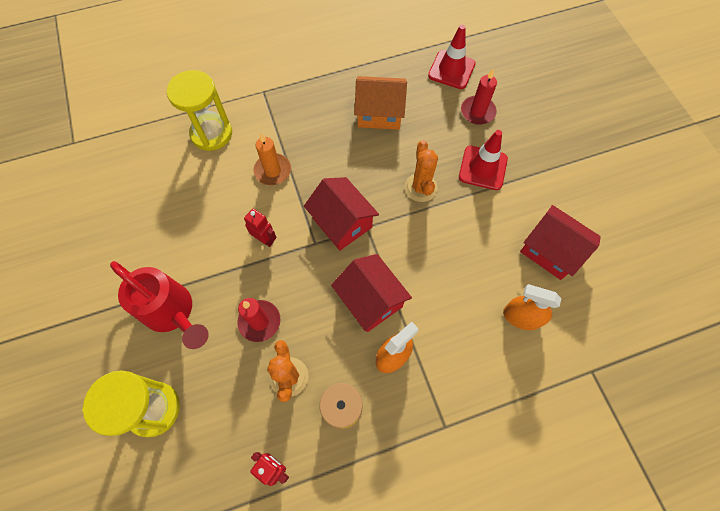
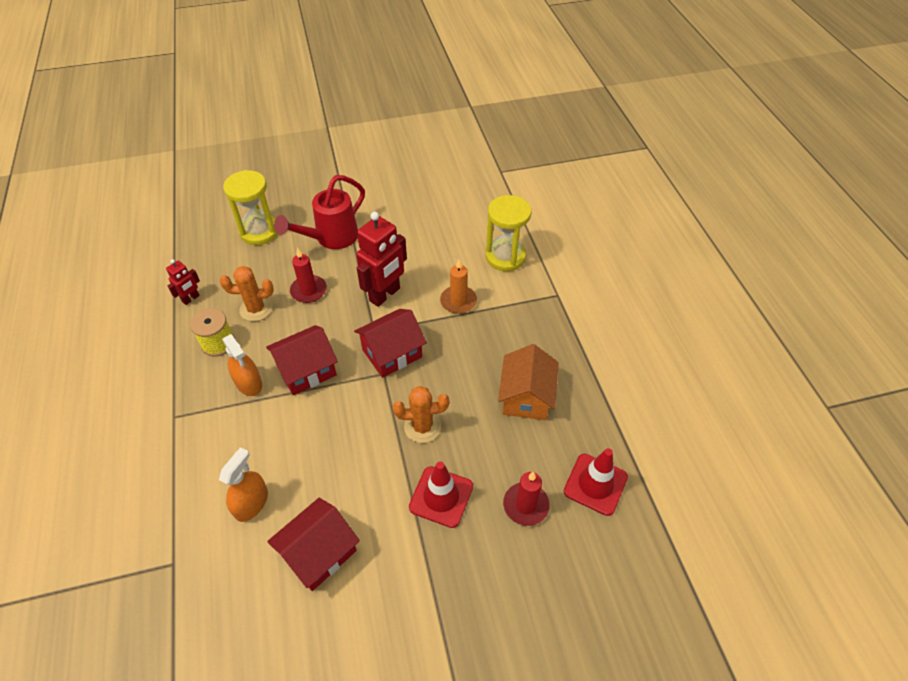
camera: 95 degrees right, 15 degrees down
red robot [244,209,277,247] -> red robot [356,212,407,307], size x1.95

